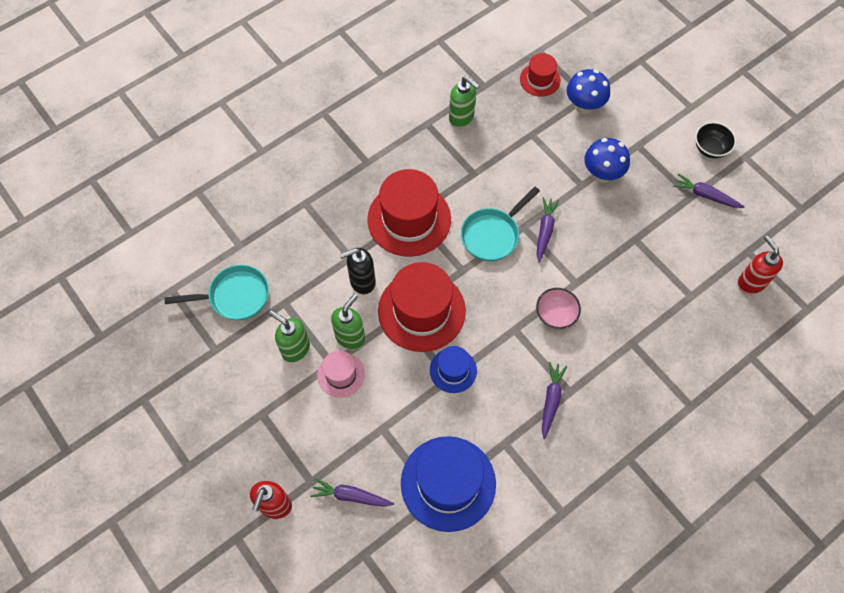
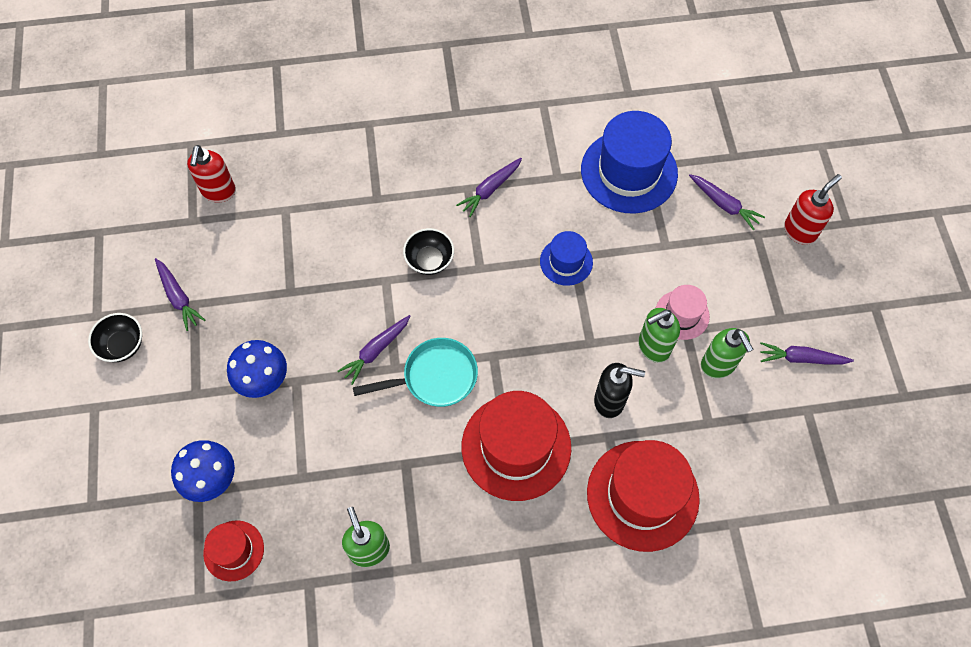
camera: 150 degrees left, 0 degrees up
turquoise pan [164,265,269,320] -> none
red hat [378,262,466,352] -> red hat moved to [587,440,700,552]
pink bowl [536,288,581,329] -> black bowl [403,228,454,275]
none -> purple carrot [760,342,854,364]

